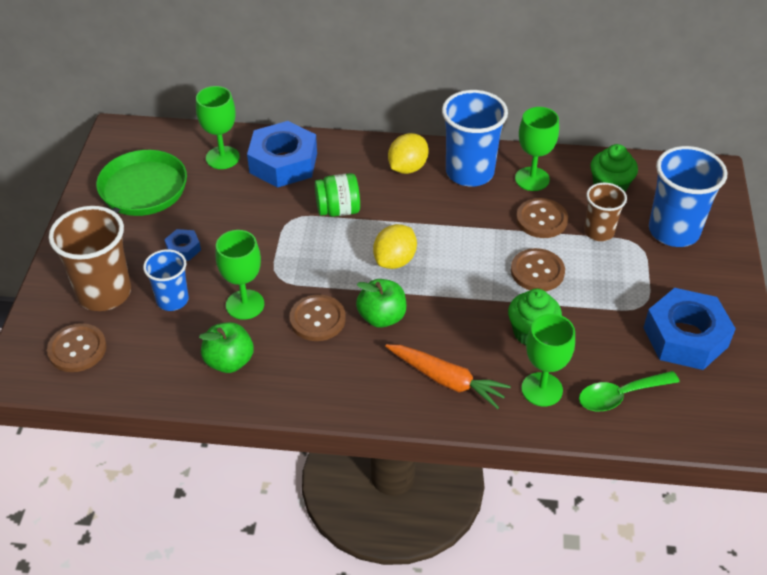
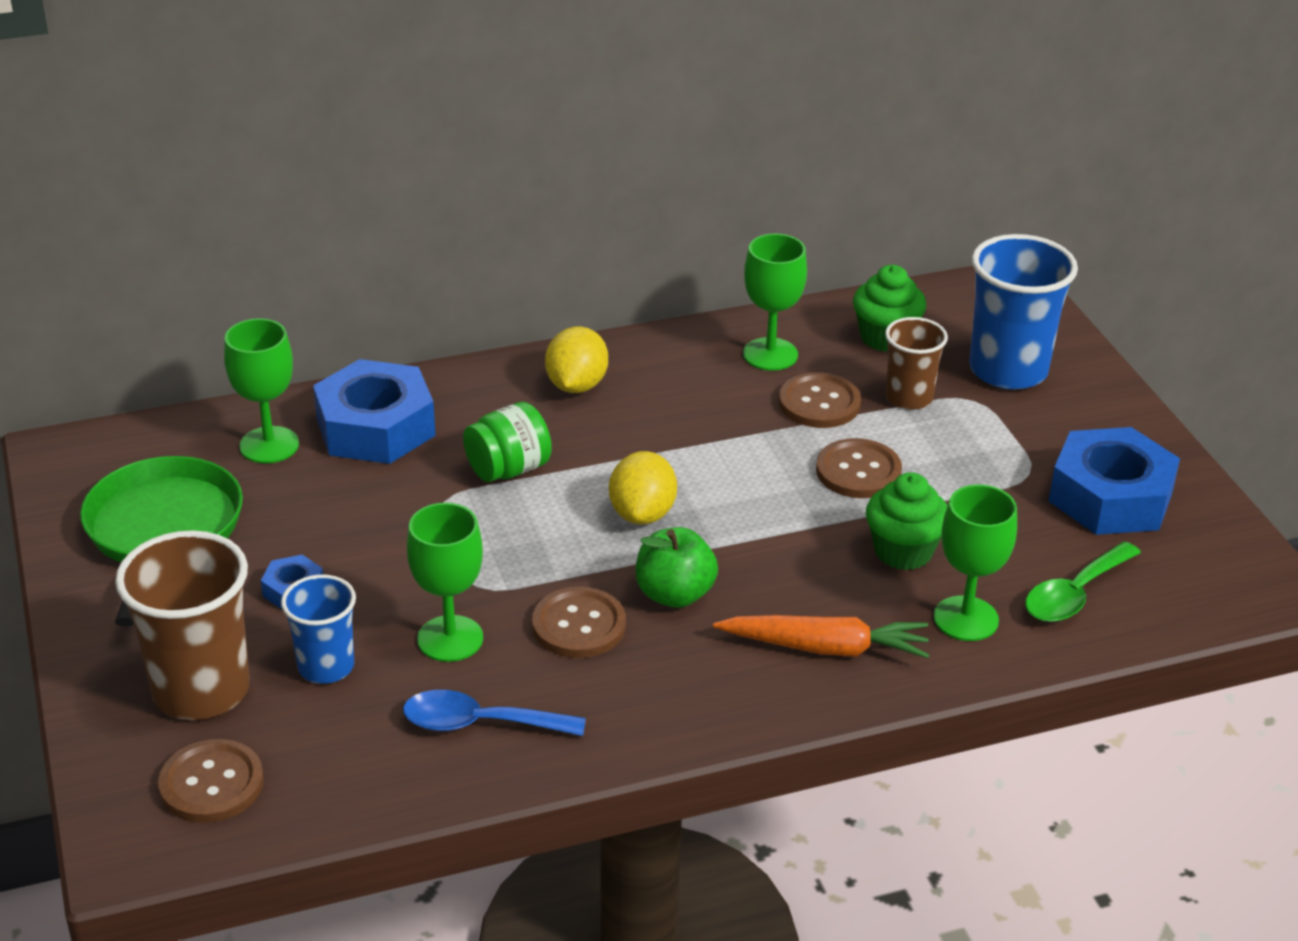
camera: 25 degrees left, 10 degrees down
green apple [199,322,254,373] -> blue spoon [403,690,586,736]
blue cup [442,90,508,186] -> none

